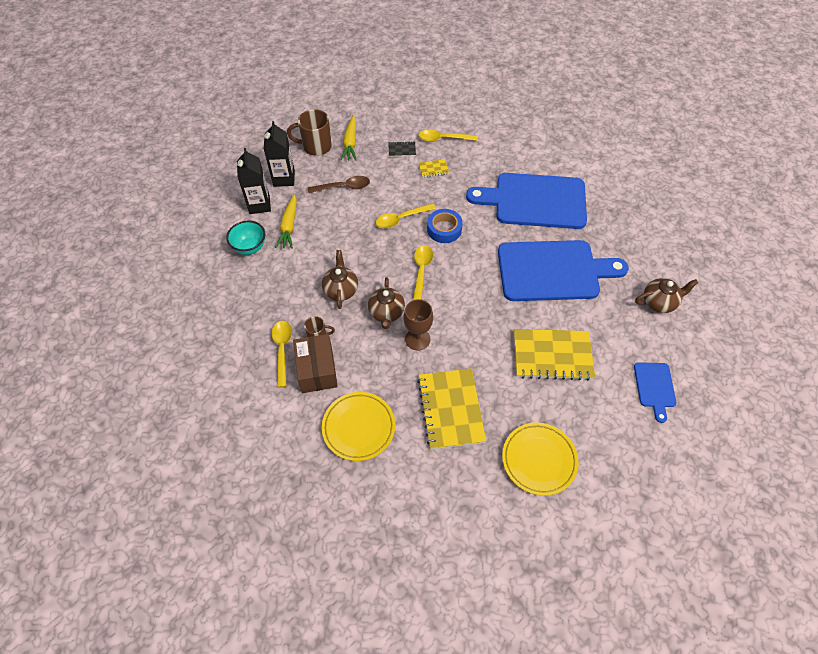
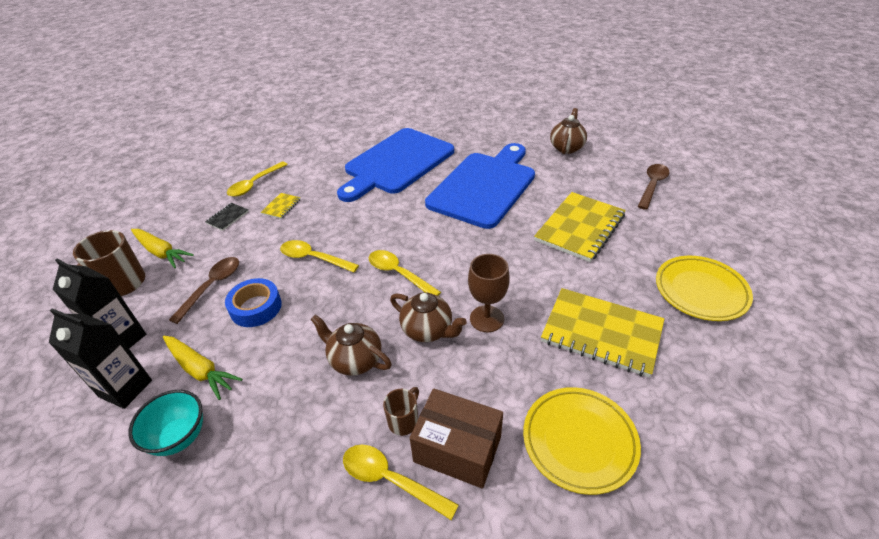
camera: 55 degrees left, 15 degrees down
yellow spoon [376,203,436,228] -> yellow spoon turned 105 degrees clockwise [280,240,359,272]
blue tape [427,209,463,243] -> blue tape moved to [225,278,282,327]
blue cutting board [634,362,676,423] -> brown spoon [638,164,670,210]

